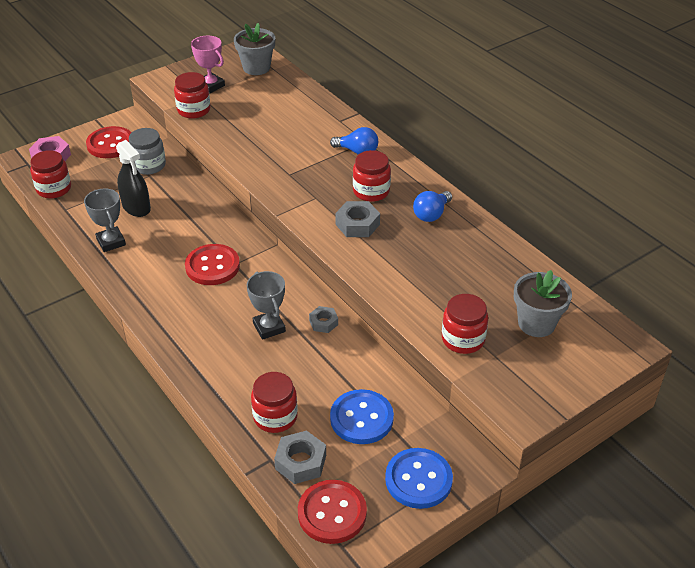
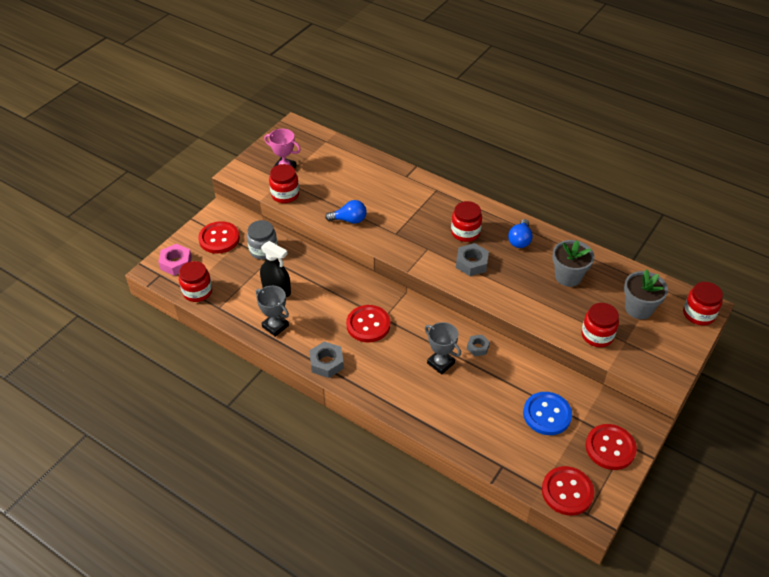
camera: 20 degrees left, 5 degrees up
grey flower pot [234,23,275,75] -> grey flower pot moved to [552,240,594,287]
red jar [251,372,298,433] -> red jar moved to [683,282,723,325]
grey nut [274,430,326,484] -> grey nut moved to [309,341,344,378]
blue light bulb [330,127,378,155] -> blue light bulb moved to [325,200,367,224]
blue button [385,448,453,509] -> red button [585,424,637,470]

